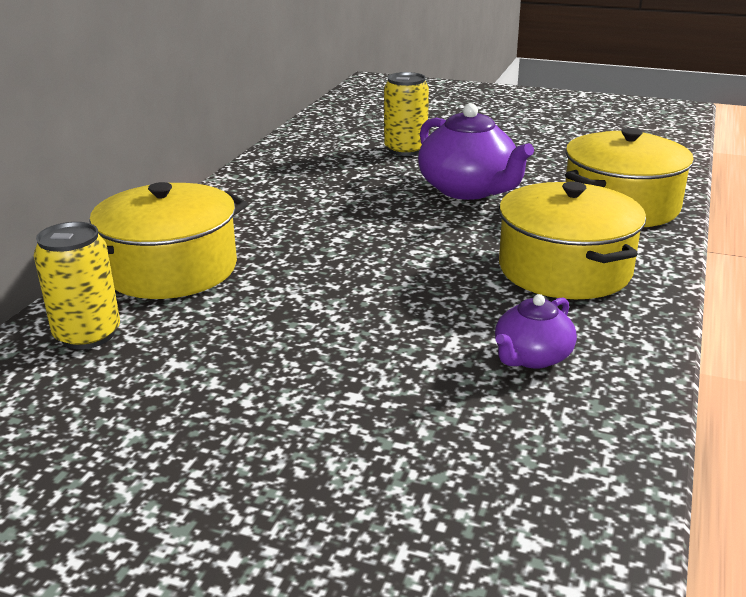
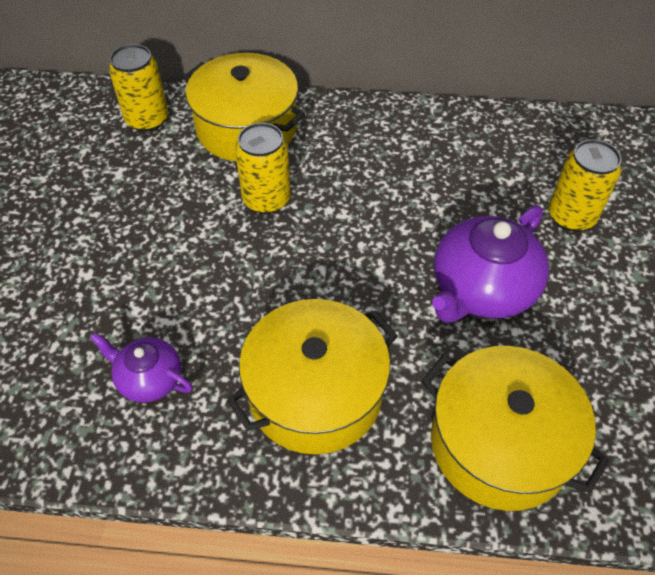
camera: 75 degrees right, 25 degrees up
none -> yellow can [235,123,291,214]

